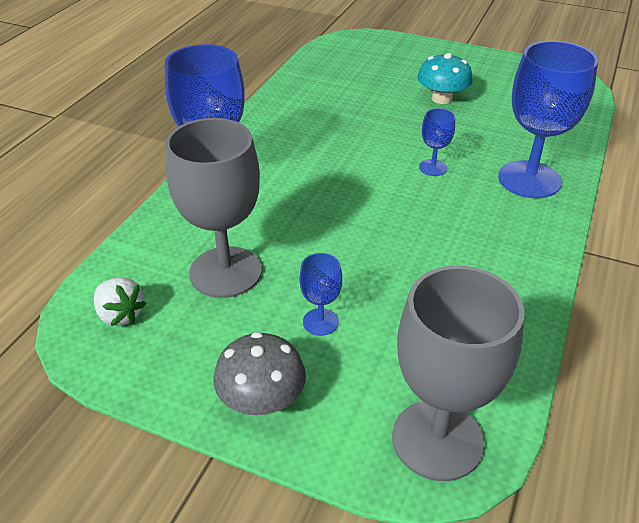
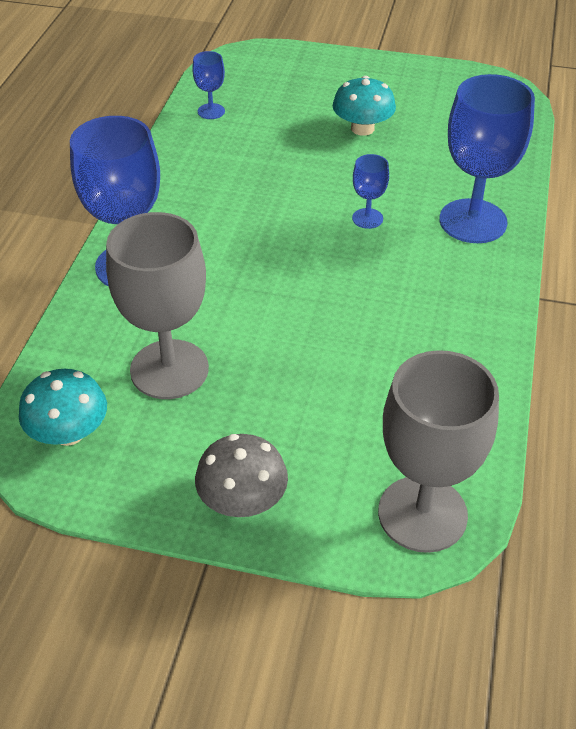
camera: 10 degrees left, 5 degrees up
white strawberry [94,277,146,326] -> turquoise mushroom [19,369,107,446]
blue goblet [299,253,342,336] -> blue goblet moved to [192,51,225,119]

